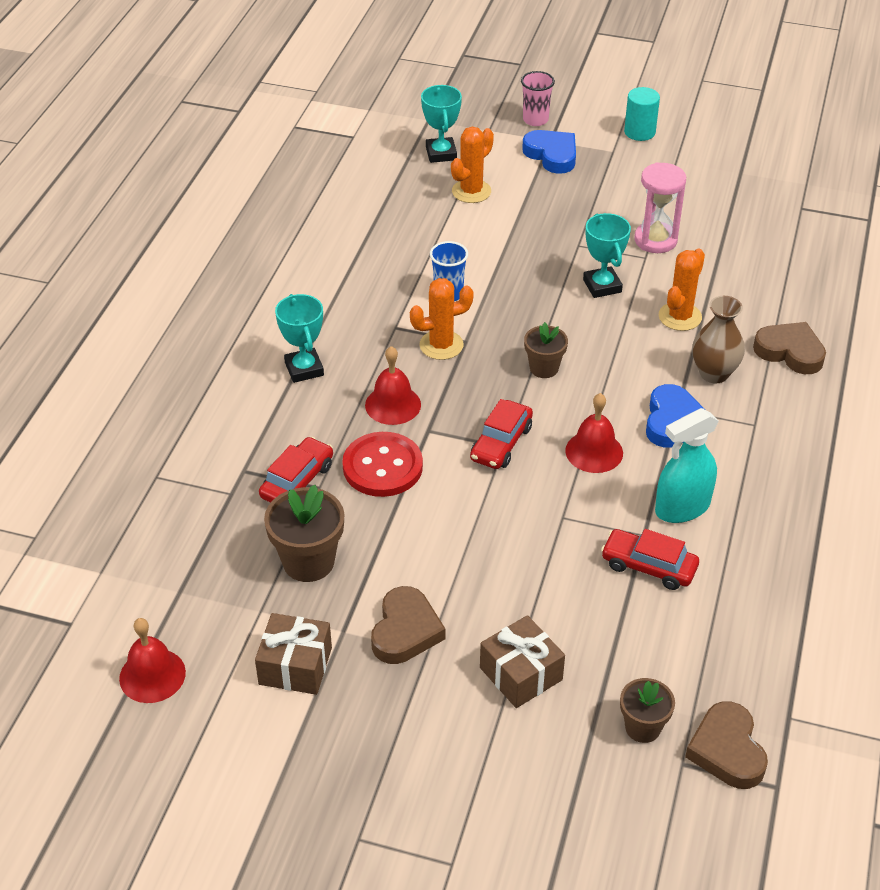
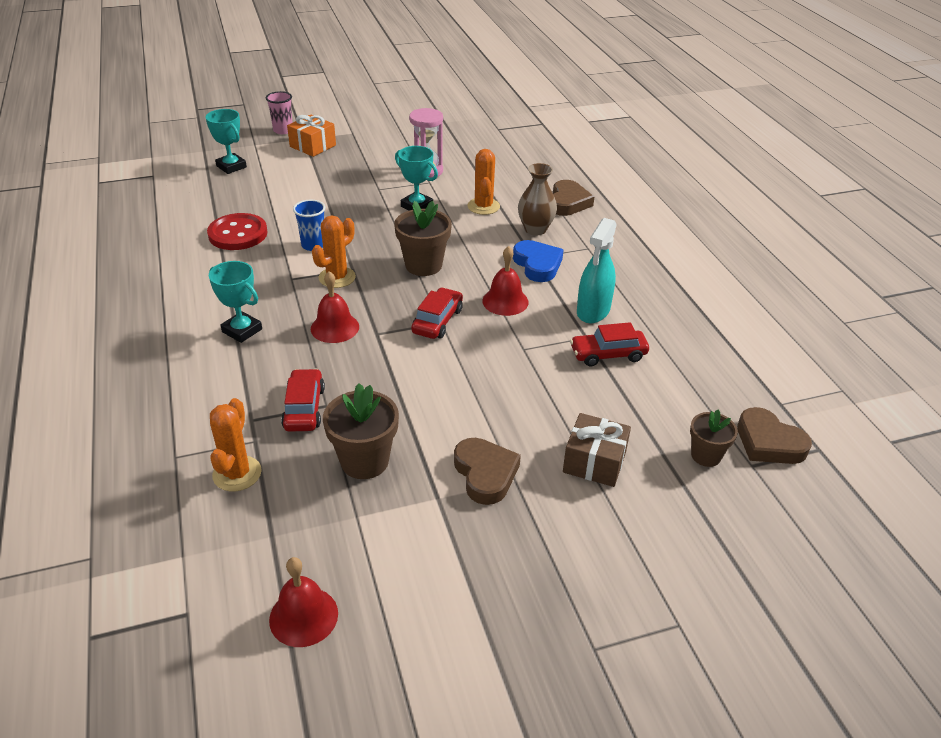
camera: 35 degrees left, 5 degrees down
brown gift [255,613,332,695] -> none
red button [342,432,423,497] -> red button moved to [207,213,268,250]
orange cactus [451,127,494,203] -> orange cactus moved to [210,398,262,491]
red car [470,399,533,469] -> red car turned 150 degrees counterclockwise [411,287,463,339]
blue heart [522,130,576,174] -> orange gift [287,115,336,157]
brown flower pot [524,322,568,378] -> brown flower pot [394,201,452,276], size x1.59
turquoise cylinder [624,87,660,141] -> none
brown heart [753,322,826,374] -> brown heart turned 105 degrees clockwise [553,180,594,216]

